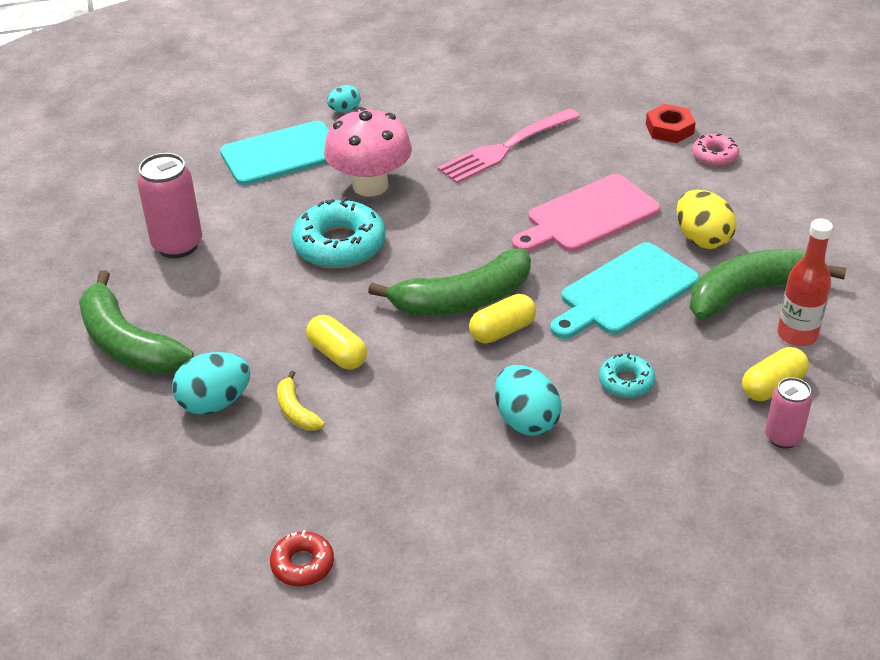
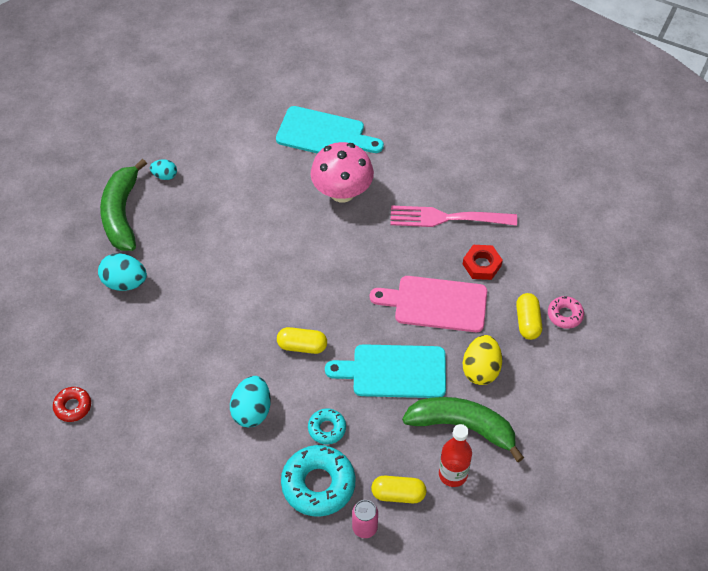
camera: 40 degrees right, 15 degrees up
pink can [137,153,202,258] -> none
yellow banana [277,371,325,431] -> none
turquoise donut [291,197,385,269] -> turquoise donut moved to [281,445,356,517]
yellow capsule [306,315,367,370] -> yellow capsule moved to [516,293,542,340]
turquoise egg [327,85,361,112] -> turquoise egg moved to [150,159,177,180]
green banana [368,249,531,316] -> none
red nut [646,104,696,143] -> red nut moved to [463,245,503,280]

